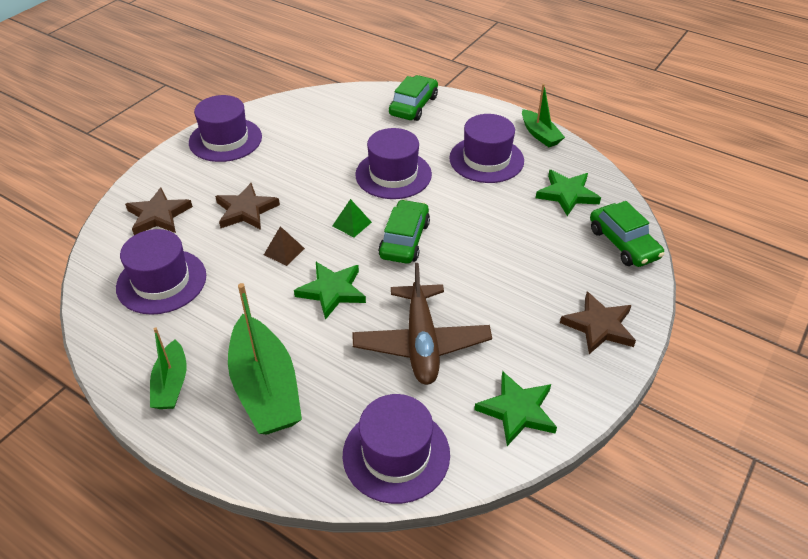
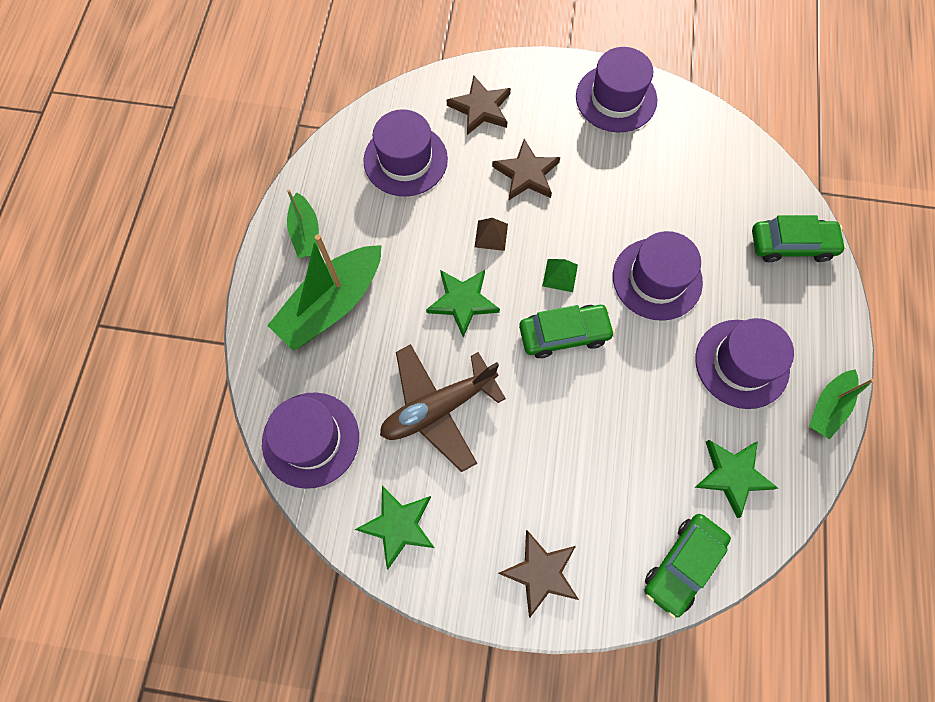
camera: 65 degrees right, 25 degrees up
green boat [150,328,187,409] -> green boat turned 75 degrees counterclockwise [287,189,319,258]

